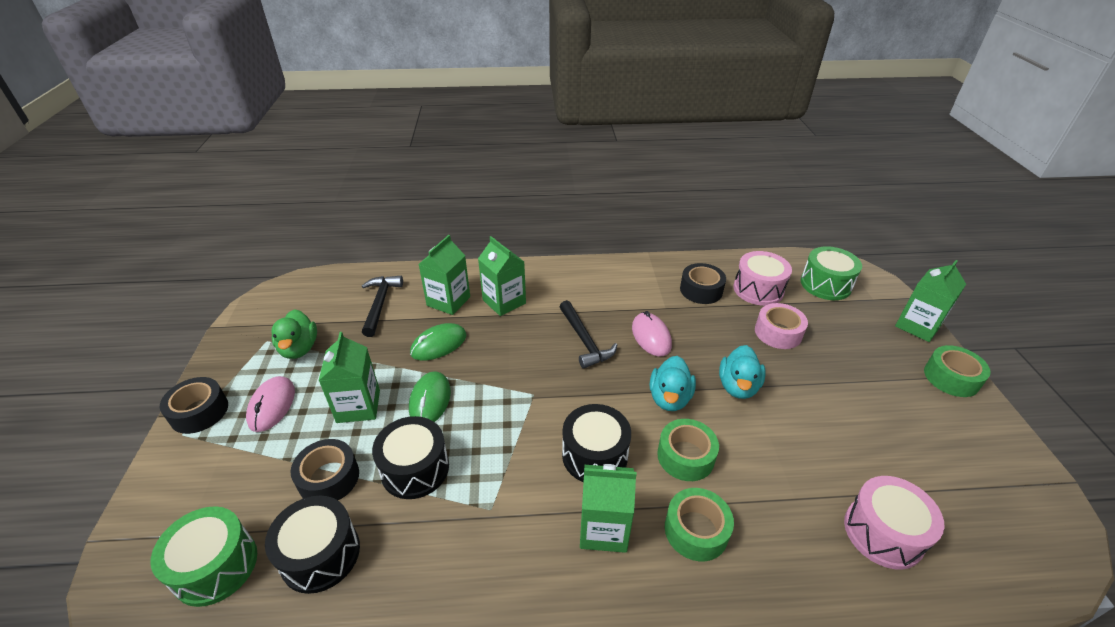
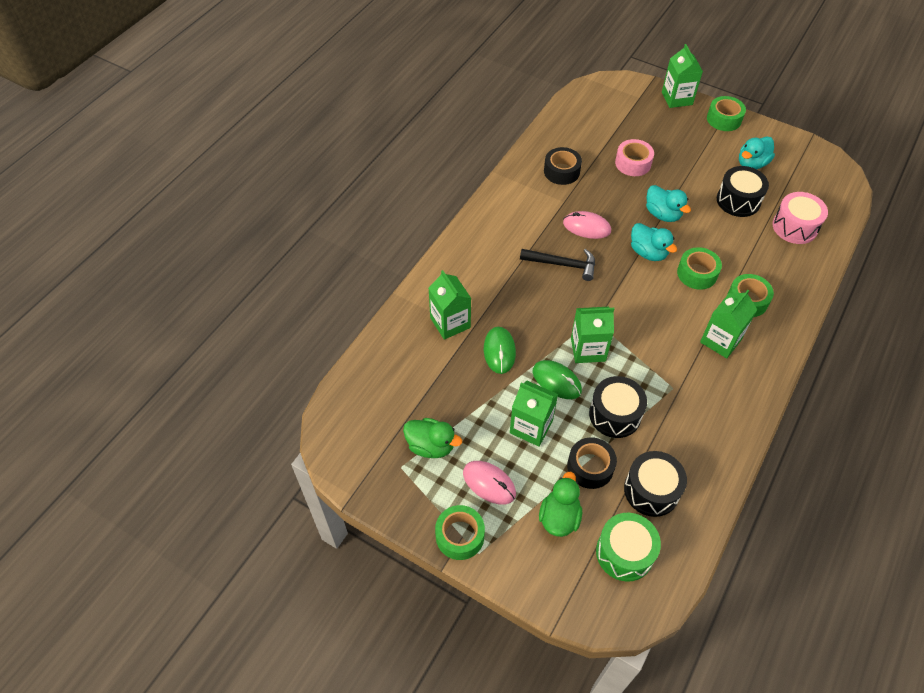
camera: 55 degrees left, 15 degrees up
black tape [160,377,228,434] -> green tape [435,505,485,560]
black hammer [362,276,403,337] -> none
green carton [478,236,526,316] -> green carton moved to [571,307,614,363]
black drum [562,404,631,482] -> black drum moved to [717,166,769,217]
pink drum [733,251,792,306] -> none
green drum [801,246,862,300] -> none
none -> green duck [539,472,582,537]
none -> turquoise duck [739,137,775,169]

